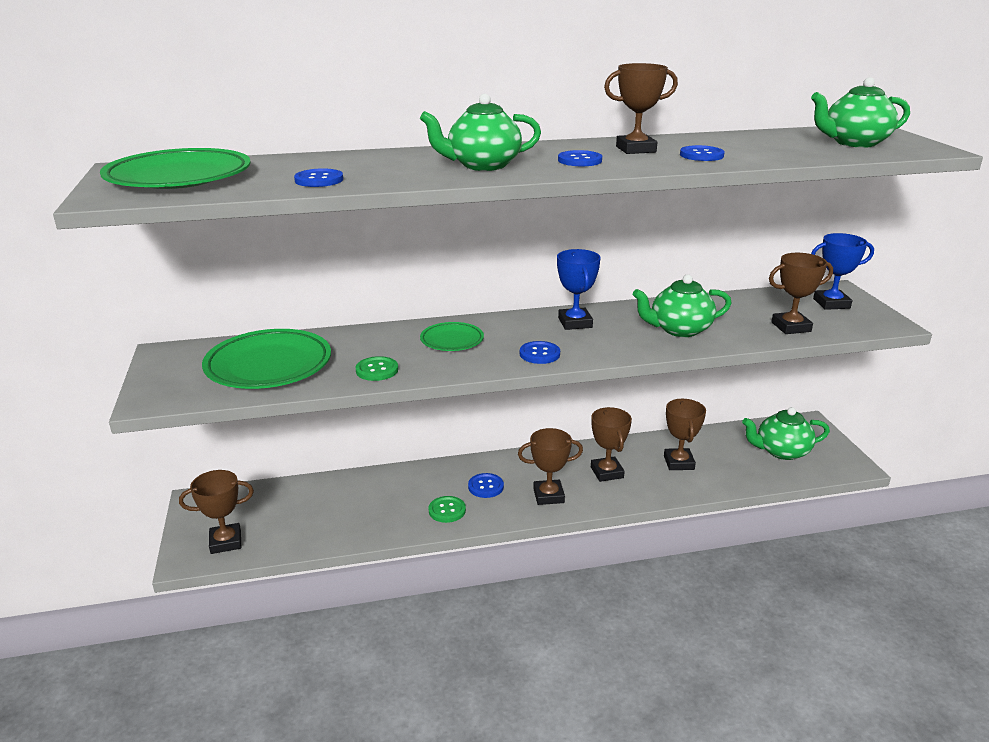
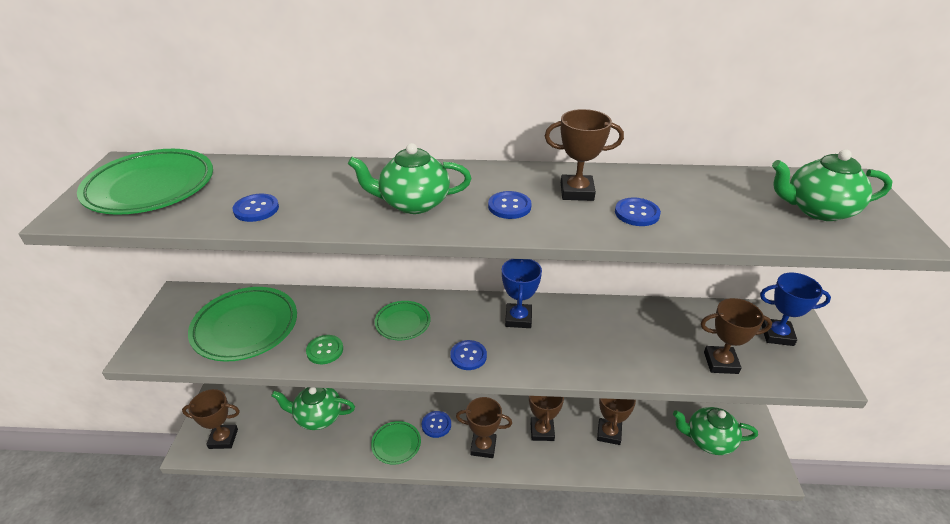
camera: 15 degrees right, 10 degrees up
green button [429,496,466,523] -> green plate [371,421,421,465]
green teapot [633,274,732,337] -> green teapot moved to [271,387,355,430]

